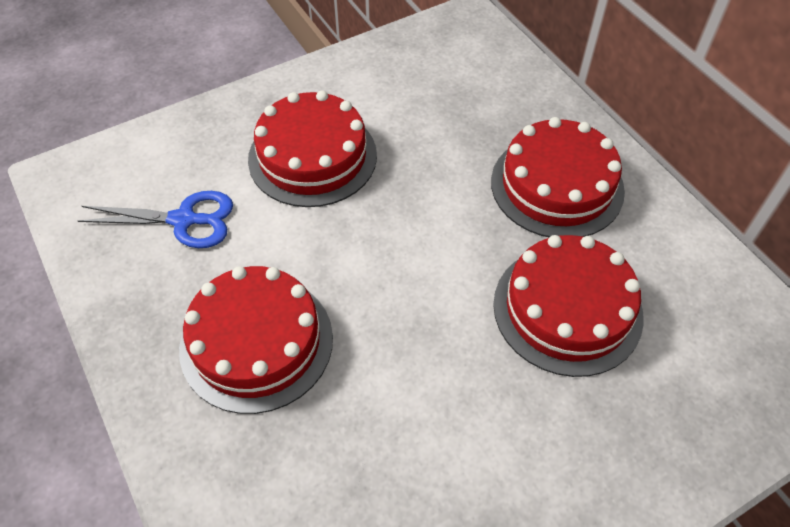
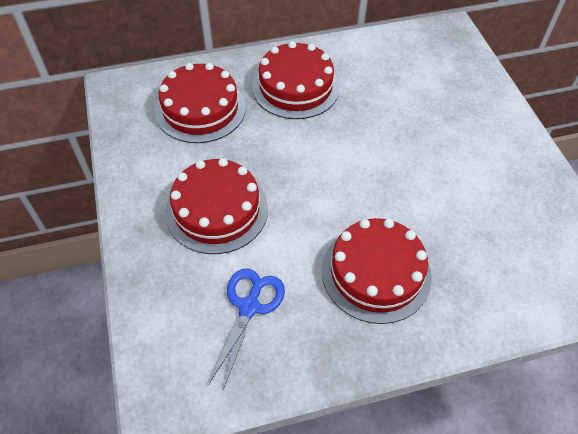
camera: 75 degrees left, 0 degrees up
red cake [493,235,644,377] -> red cake moved to [155,63,246,143]

